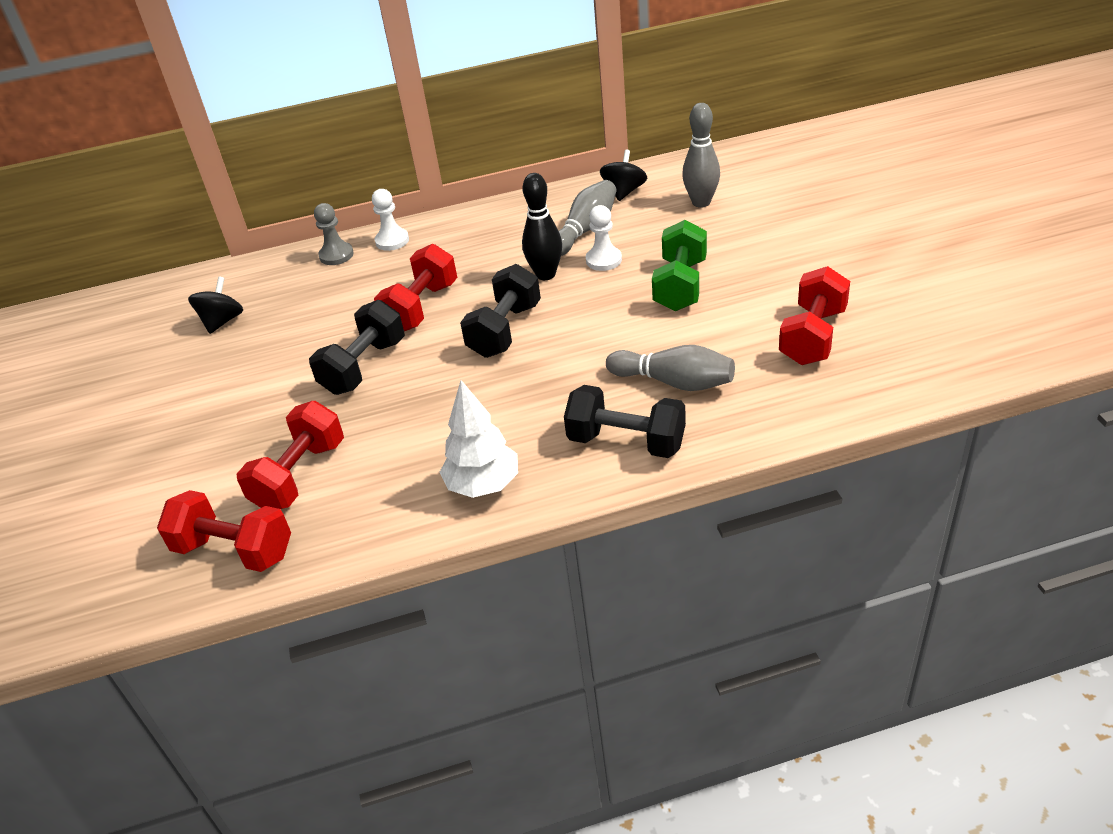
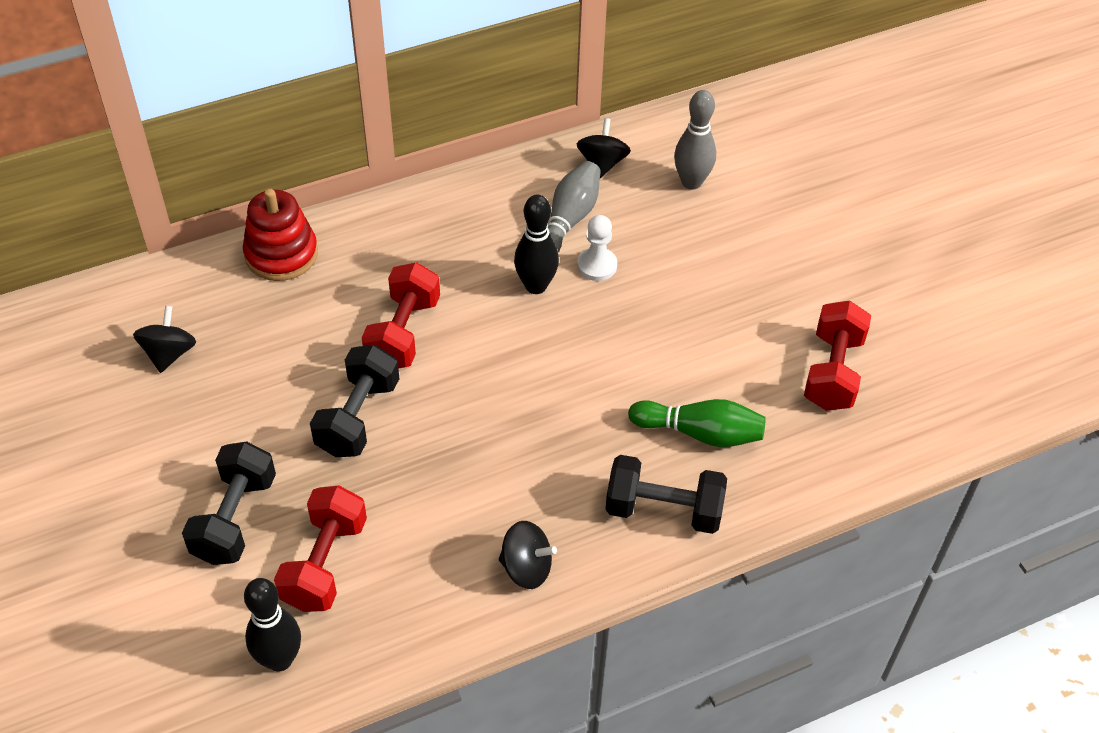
camera: 15 degrees left, 10 degrees up
red dumbbell [157,490,291,572] -> black bowling pin [244,578,301,671]
grey pawn [314,203,354,265] -> red stacking toy [243,189,318,281]
white pawn [372,189,409,251] -> none
white tree [440,380,518,498] -> black spinning top [499,521,557,589]
black dumbbell [460,264,541,358] -> black dumbbell moved to [182,442,276,565]
grey bowling pin [606,345,735,391] -> green bowling pin [628,399,766,447]
green dumbbell [652,220,707,311] -> none

